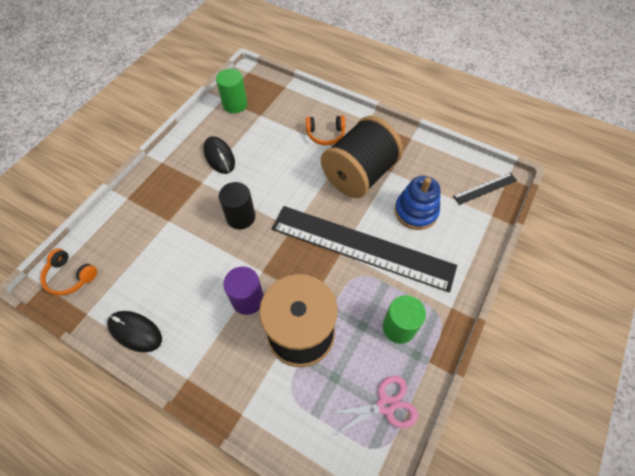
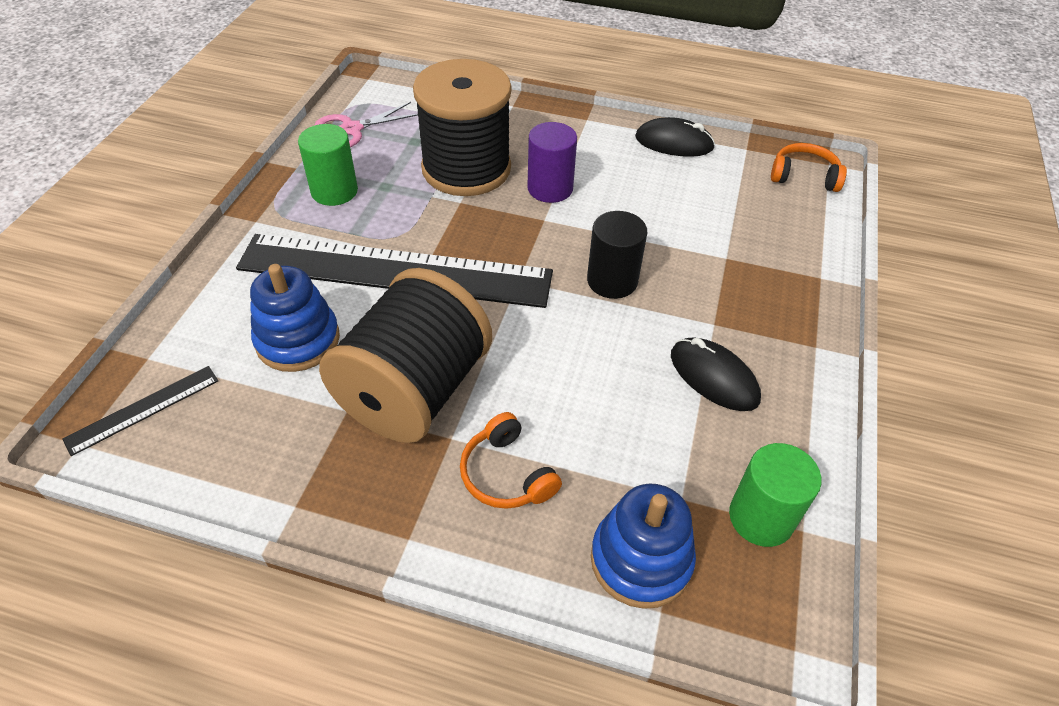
camera: 165 degrees right, 10 degrees down
orange headphones [306,115,346,145] -> orange headphones turned 105 degrees counterclockwise [460,412,562,509]
none -> blue stacking toy [591,483,696,609]

